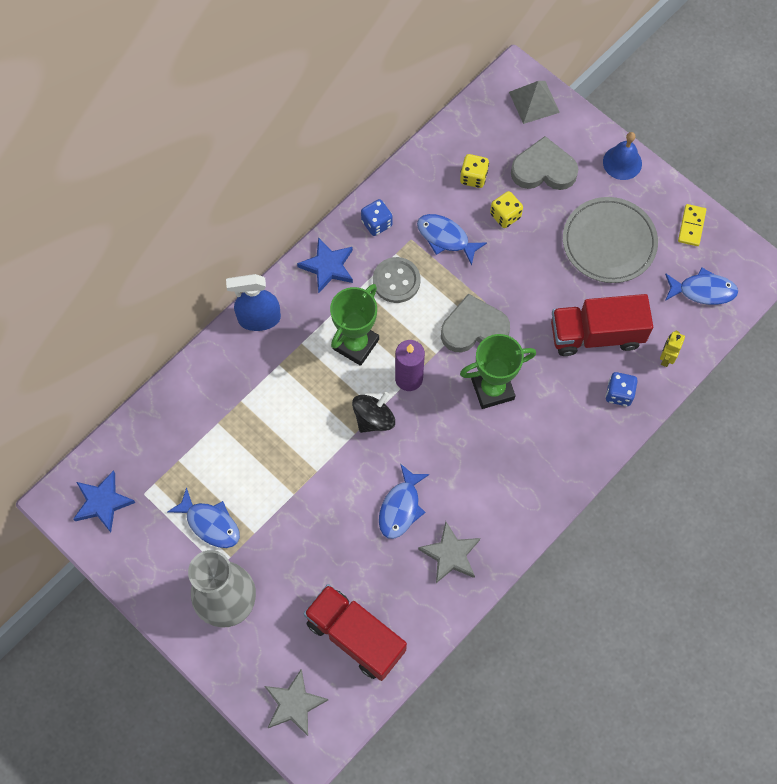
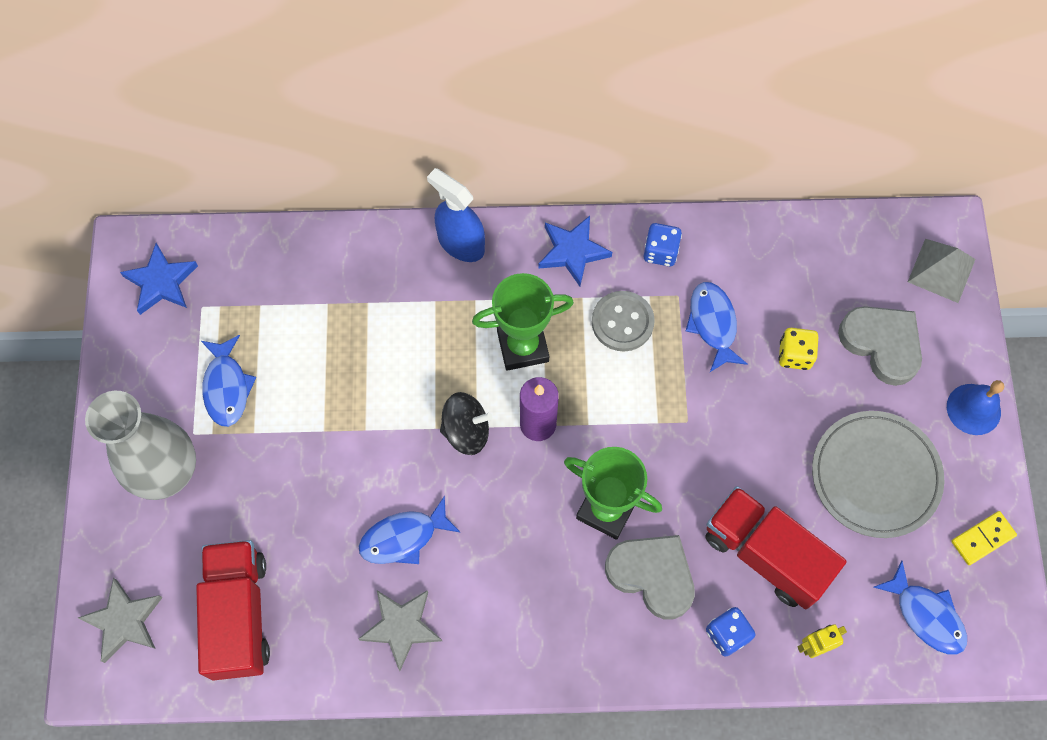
camera: 45 degrees right, 0 degrees up
grey heart [441,294,510,352] -> grey heart moved to [605,535,695,619]
yellow dice [460,154,489,188] -> none

